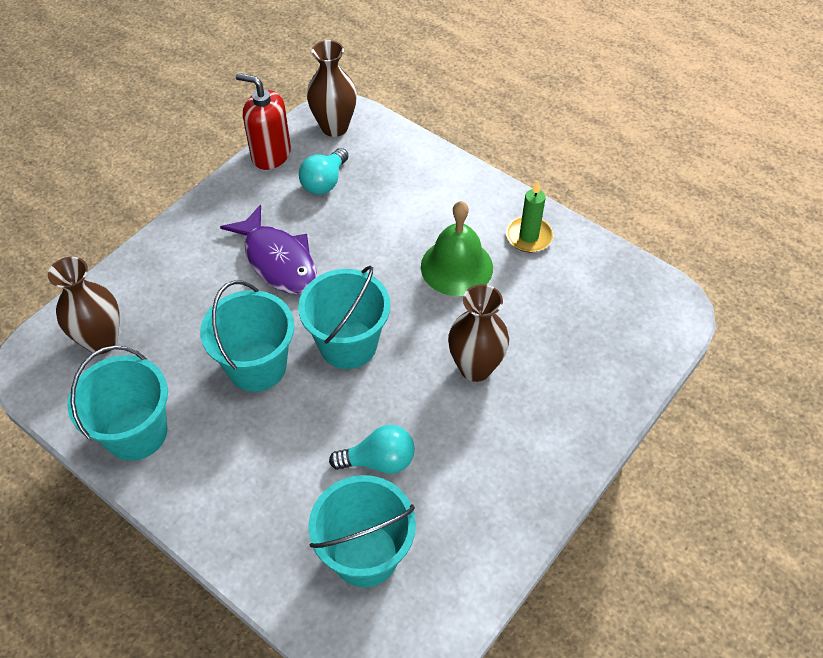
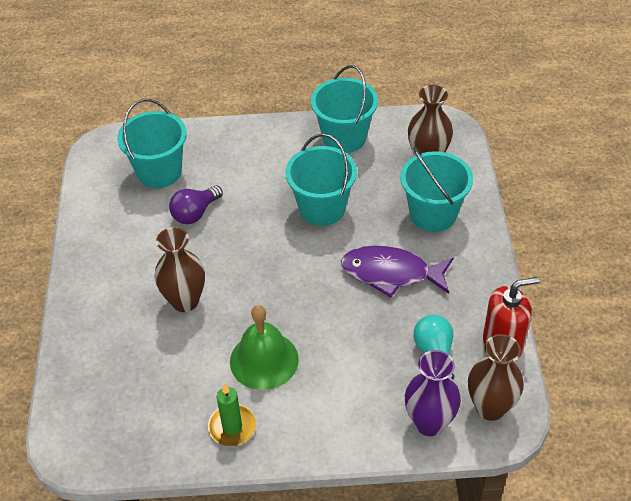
camera: 140 degrees right, 5 degrees down
turquoise bucket [298,266,390,369] -> turquoise bucket moved to [400,147,473,232]
turquoise light bulb [329,425,415,474] -> purple light bulb [169,186,223,224]
none -> purple vase [405,350,461,436]

